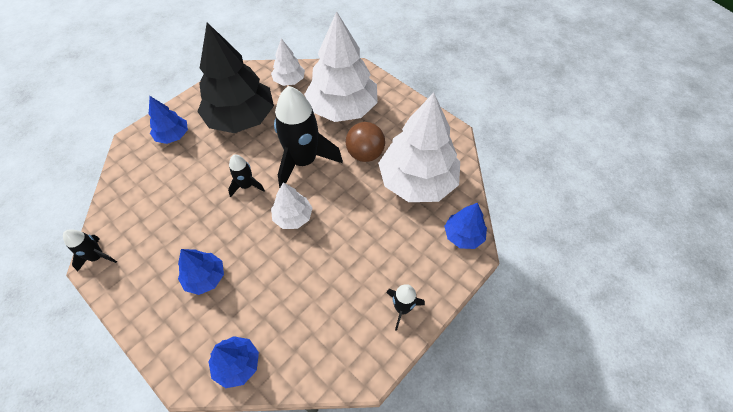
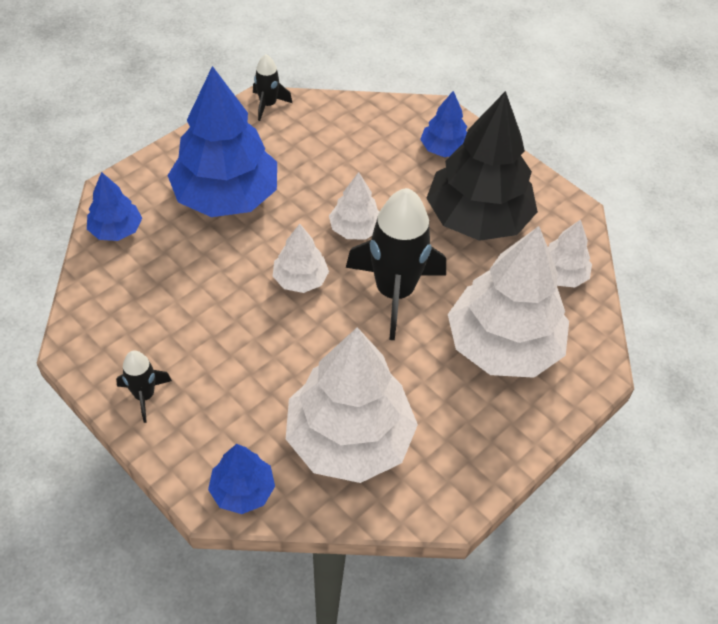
camera: 90 degrees right, 5 degrees down
blue tree [178,249,224,295] -> blue tree [167,66,277,217], size x2.05
black rocket [228,154,265,197] -> white tree [329,172,379,239]
brown ball [346,122,385,162] -> none

